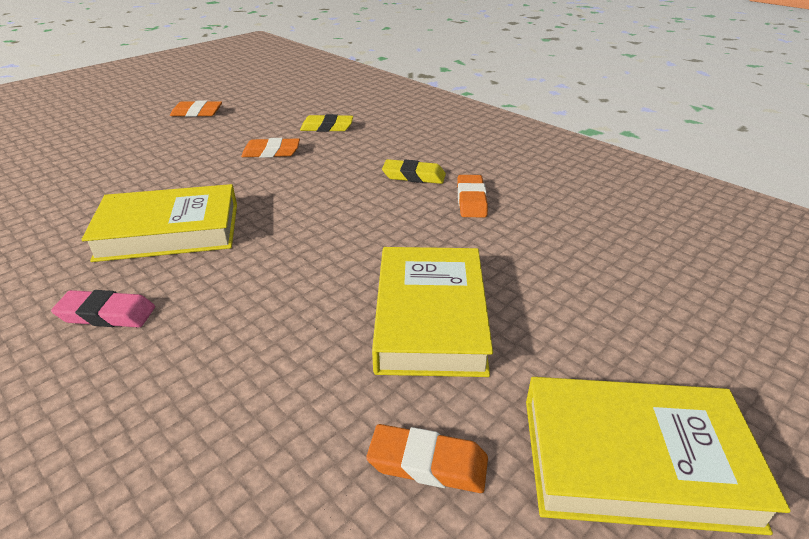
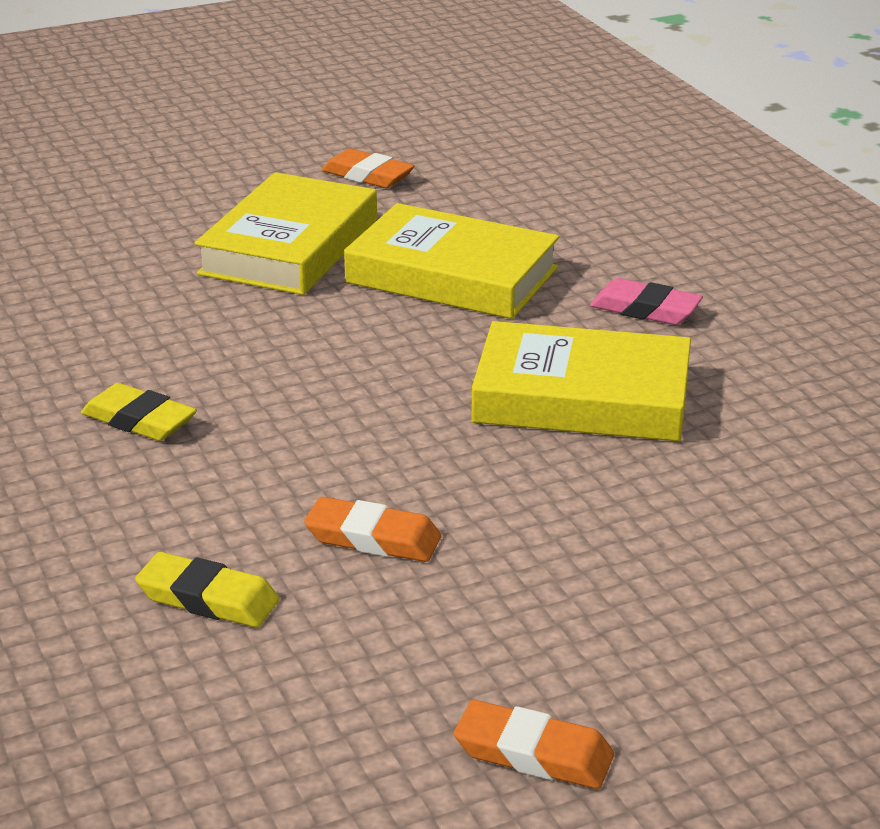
camera: 160 degrees left, 5 degrees down
orange eraser [457,175,488,217] -> none
yellow book [526,377,791,535] -> yellow book moved to [344,203,559,319]

